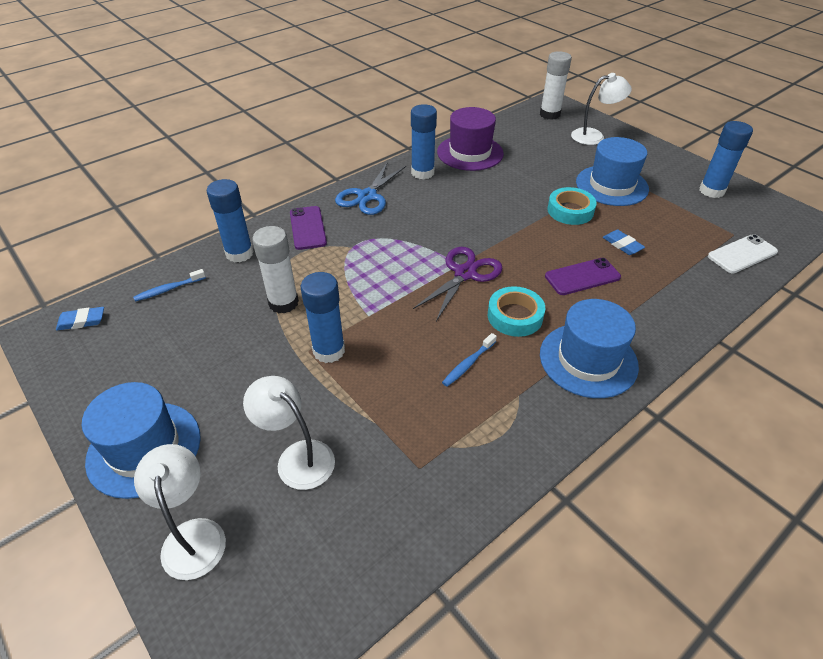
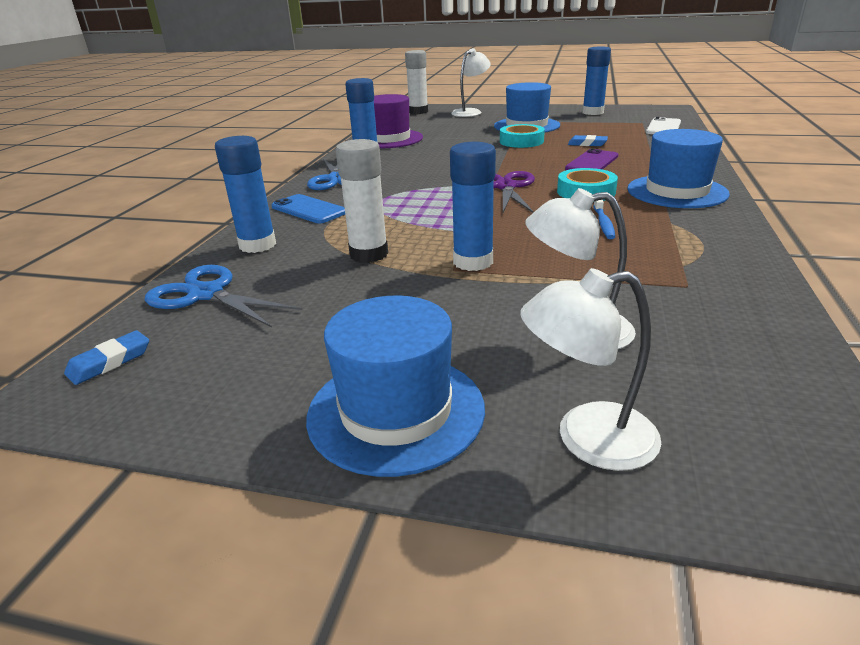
camera: 35 degrees left, 15 degrees down
blue toothbrush [133,269,206,301] -> blue scissors [145,265,302,328]
white lamp [134,444,226,580] -> white lamp turned 45 degrees counterclockwise [520,268,661,471]
purple phone [290,206,327,250] -> blue phone [272,194,345,224]

